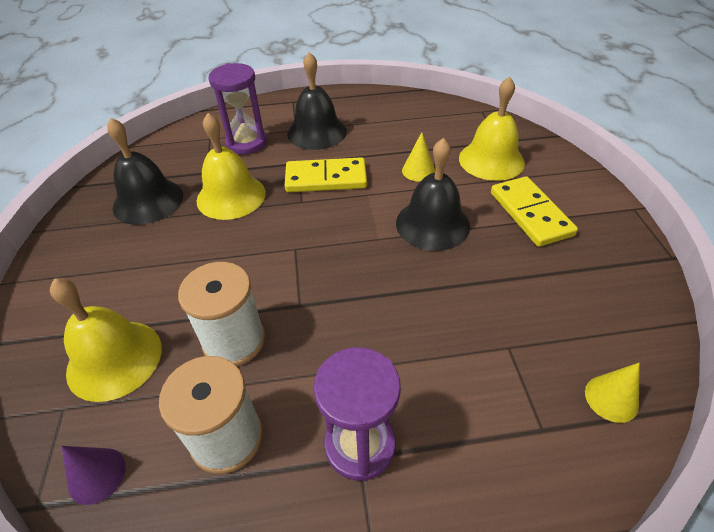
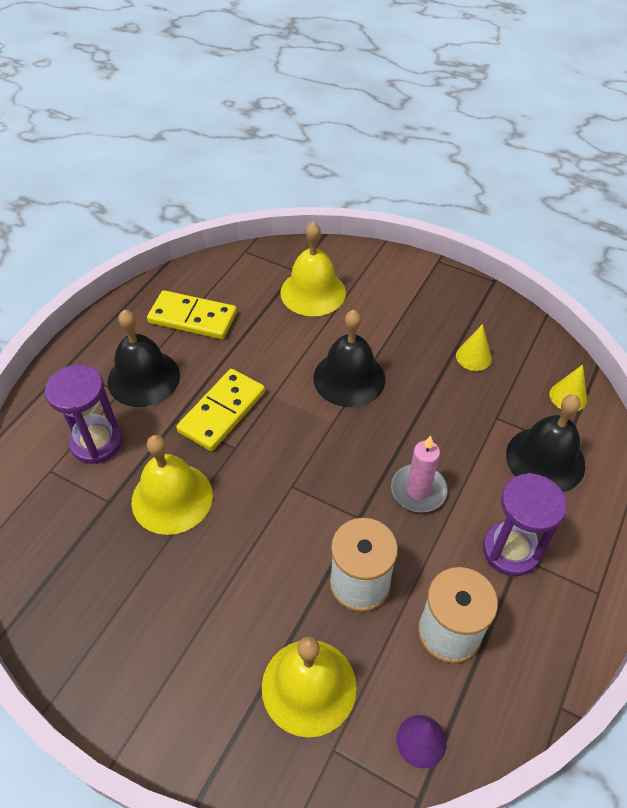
camera: 55 degrees left, 5 degrees up
black bell [107,118,183,225] -> black bell moved to [506,394,585,492]
yellow cone [402,132,435,182] -> yellow cone moved to [456,324,492,371]
yellow domino [491,176,578,247] -> yellow domino moved to [147,290,237,339]
none -> pink candle [391,435,447,512]

